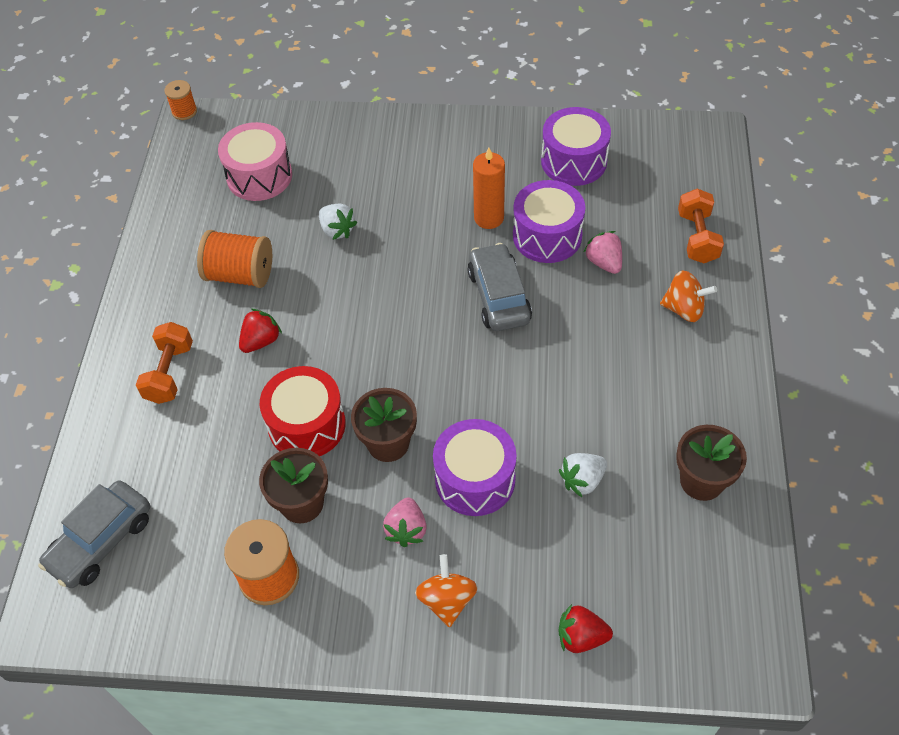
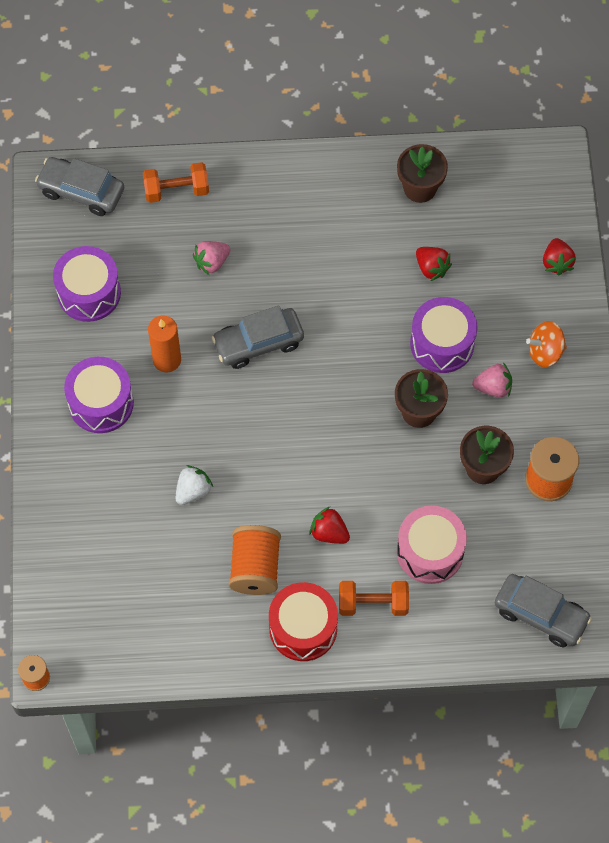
camera: 100 degrees left, 10 degrees up
pink drum [218,122,292,201] -> pink drum moved to [397,506,467,584]
red drum [260,366,346,457] -> red drum moved to [269,582,338,661]
purple drum [513,180,586,263] -> purple drum moved to [64,357,134,433]
white strawberry [559,453,607,497] -> red strawberry [416,247,452,281]
orange spinning top [660,270,717,322] -> none
none -> grey car [35,157,124,216]

